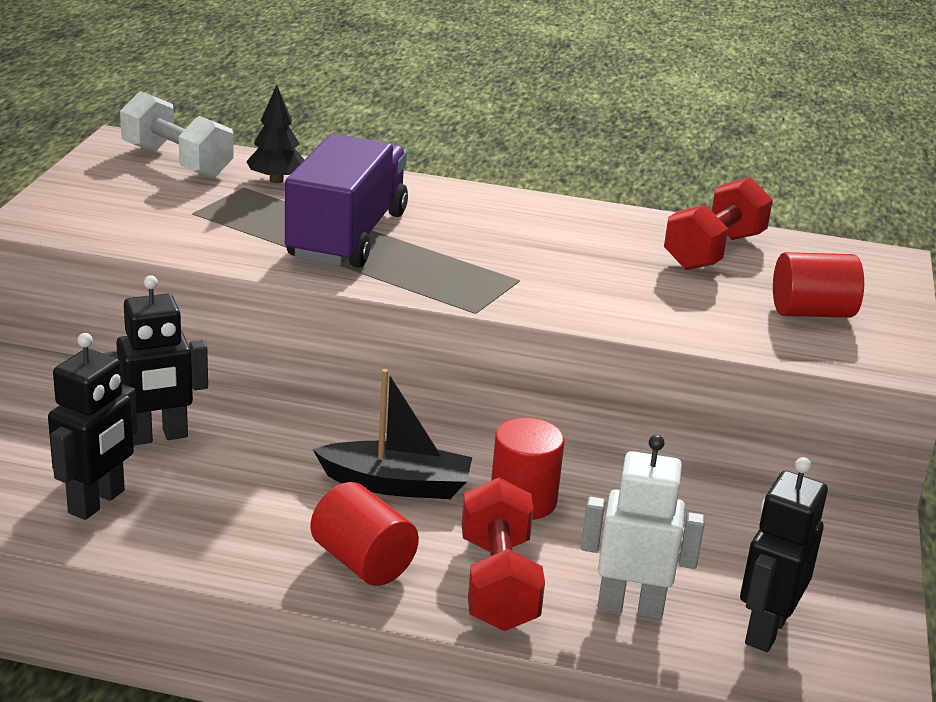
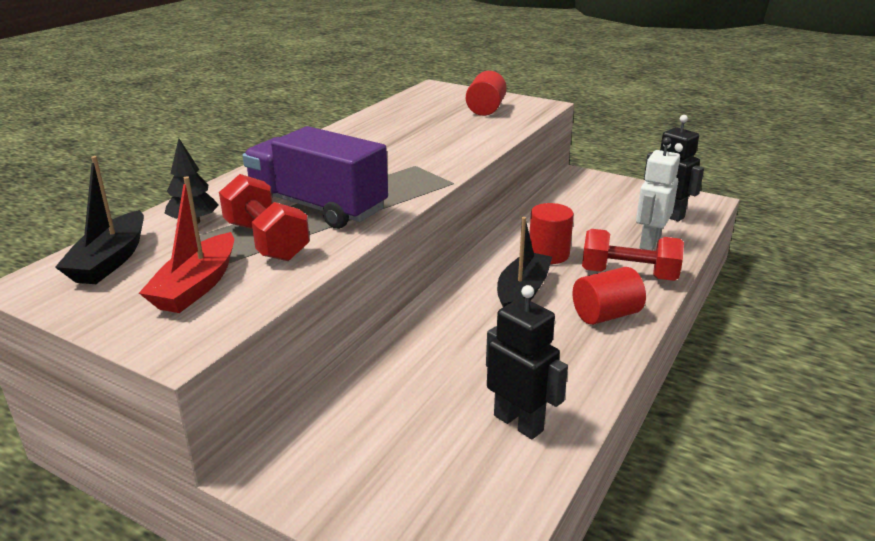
camera: 70 degrees left, 0 degrees up
black robot [103,275,208,445] -> none
white dumbbell [120,91,234,178] -> black boat [55,156,144,284]
red dumbbell [664,177,773,270] -> red dumbbell moved to [219,174,310,261]
none -> red boat [139,176,234,313]

